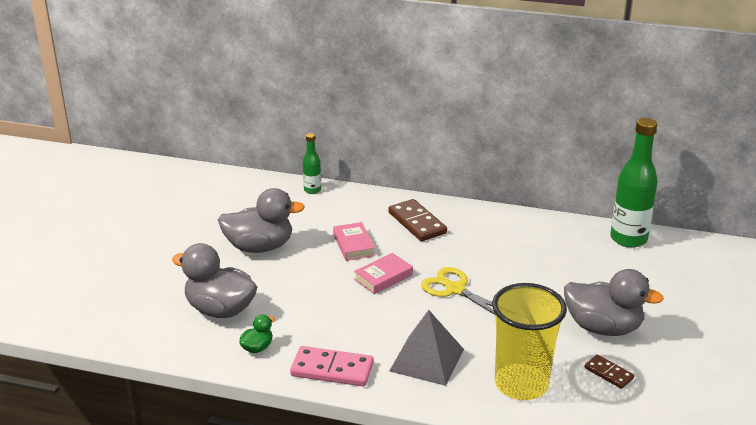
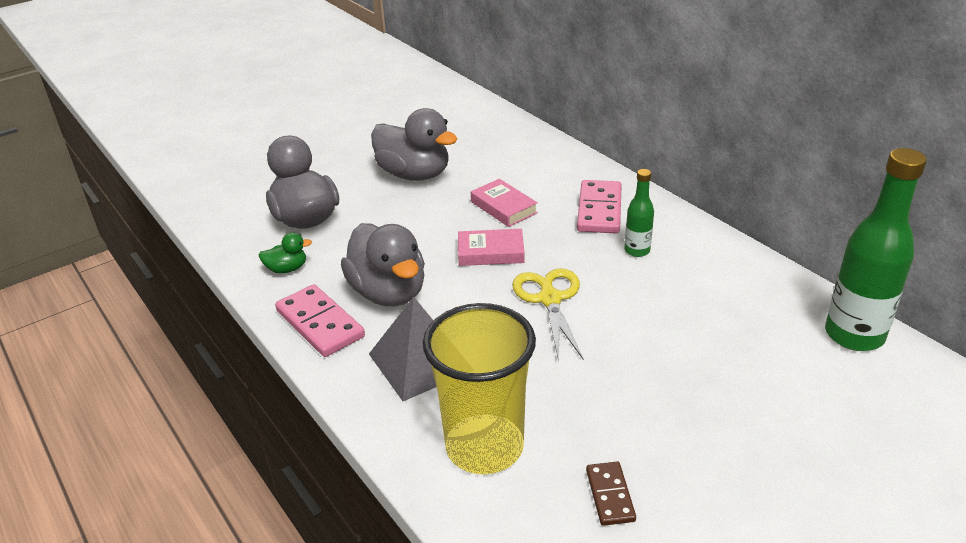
camera: 40 degrees right, 5 degrees up
green bottle [303,133,321,194] -> green bottle moved to [625,169,654,257]
pink book [333,222,375,261] -> pink book turned 60 degrees counterclockwise [471,179,538,227]
brown domino [388,199,447,241] -> pink domino [577,180,622,234]
grey duck [564,269,664,336] -> grey duck moved to [341,223,425,306]

